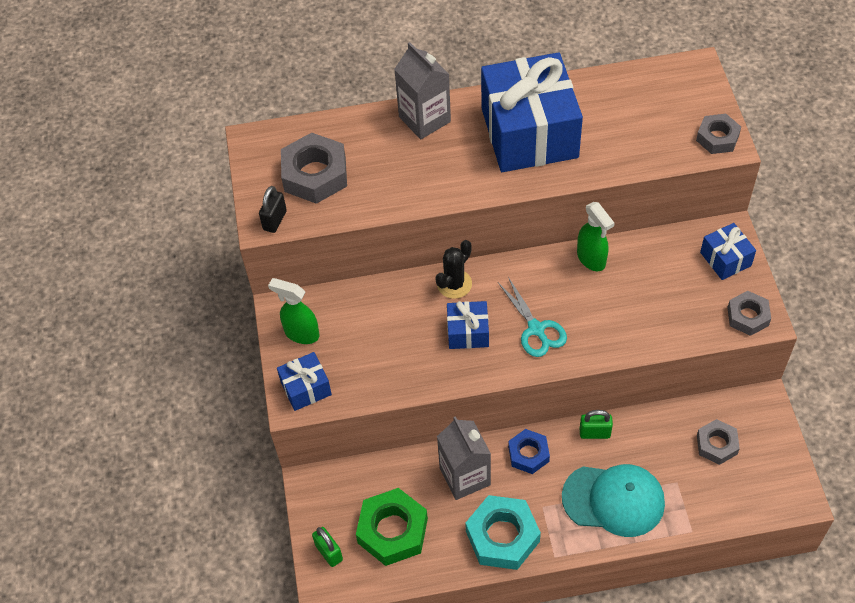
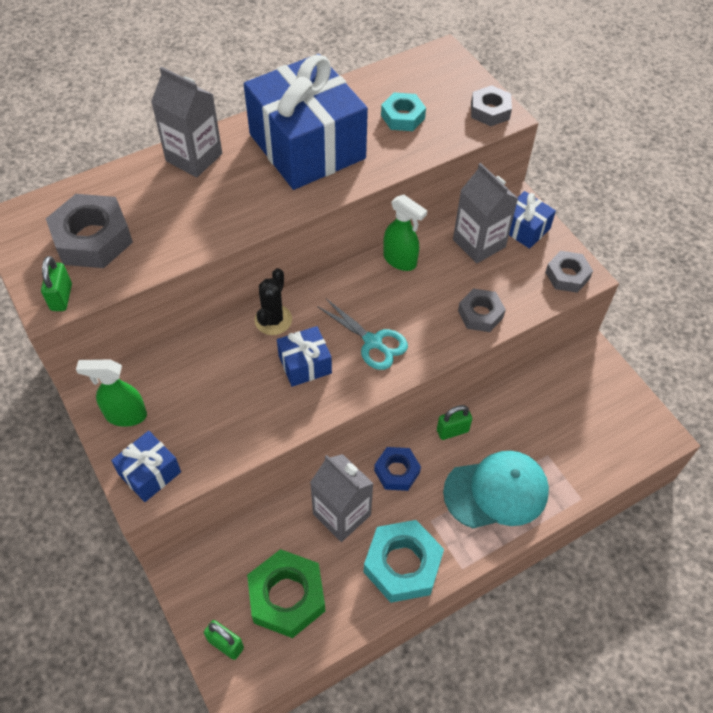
camera: 25 degrees left, 0 degrees up
black padlock [259,186,287,233] -> green padlock [41,256,72,311]
grey nut [697,419,740,465] -> grey nut moved to [458,288,506,332]
none -> turquoise nut [381,92,426,131]
none -> grey carton [453,163,518,264]

